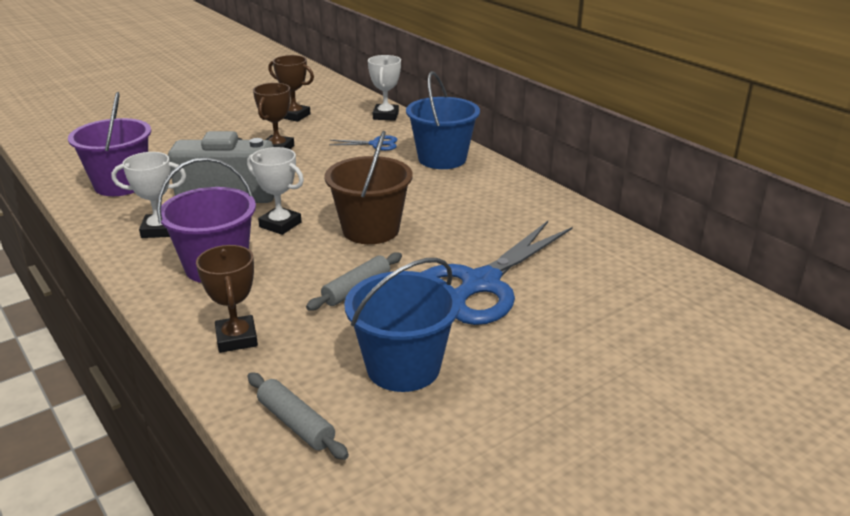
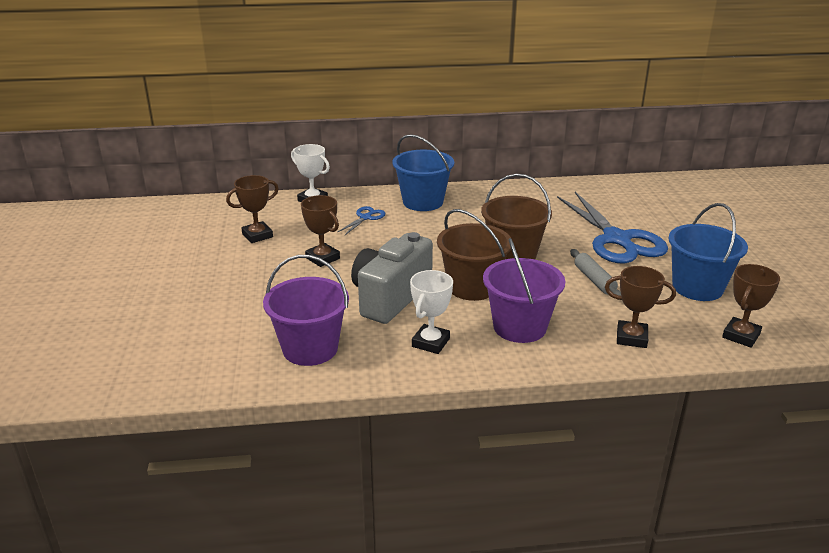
camera: 60 degrees left, 0 degrees up
white trophy [247,147,304,235] -> brown bucket [437,209,511,301]
grey rolling pin [248,373,349,460] -> brown trophy [722,264,780,348]

